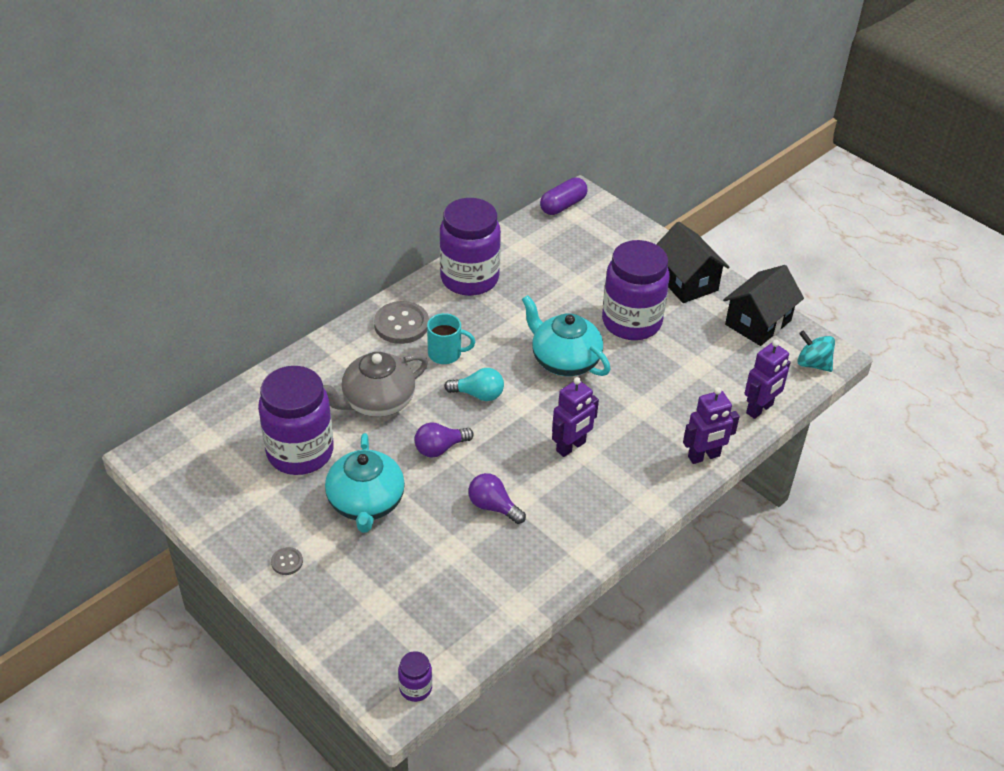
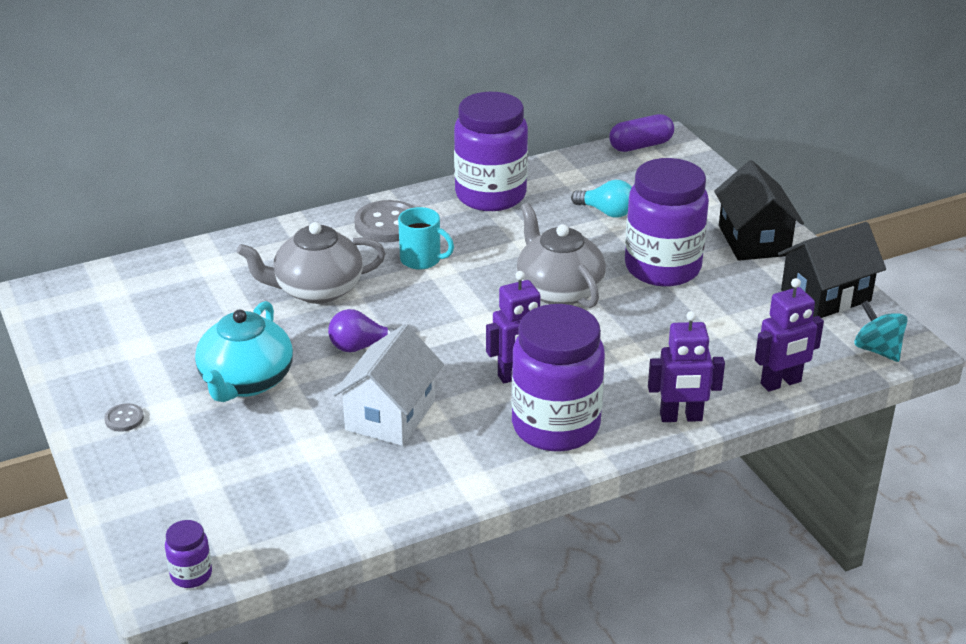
camera: 20 degrees right, 10 degrees down
purple jar [258,366,334,475] -> purple jar moved to [511,304,605,451]
turquoise light bulb [444,368,504,401] -> turquoise light bulb moved to [571,180,632,218]
purple light bulb [469,473,526,524] -> white house [333,324,444,446]
turquoise teapot [522,295,610,376] -> grey teapot [517,203,606,308]

